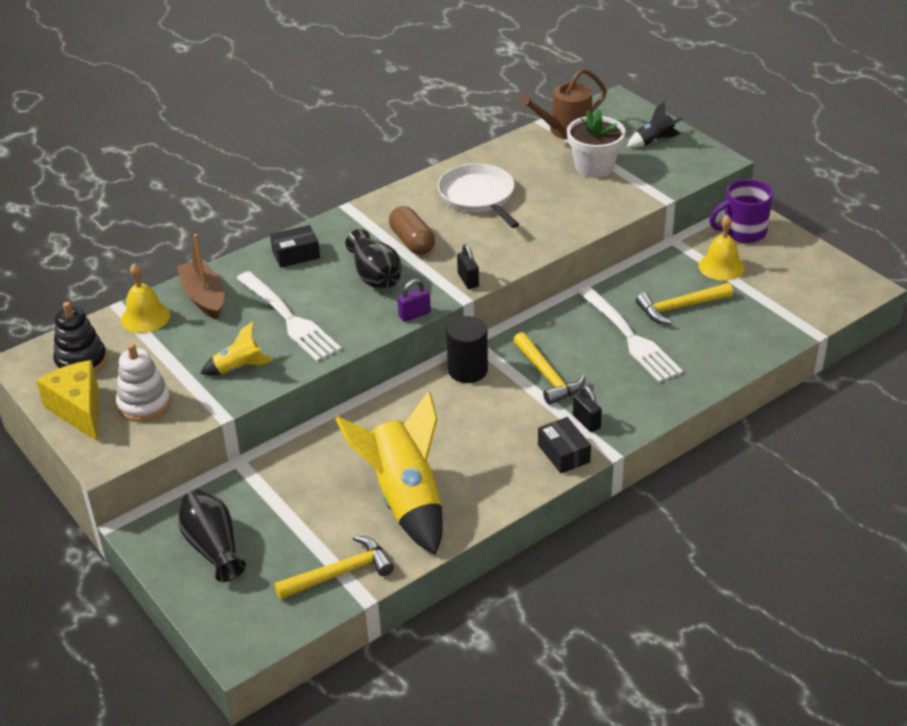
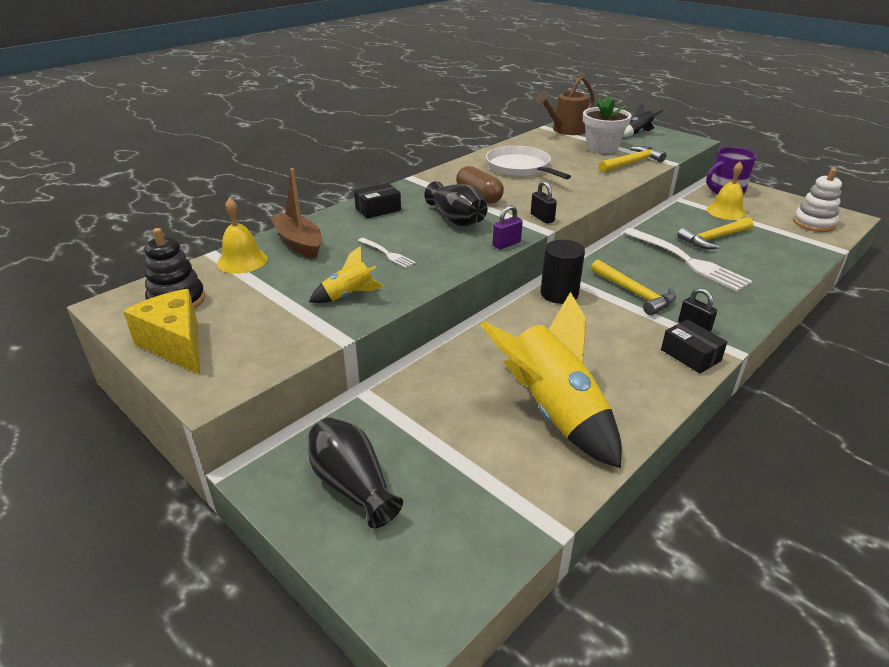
camera: 10 degrees left, 5 degrees down
white stacking toy [116,343,171,422] -> white stacking toy moved to [793,168,842,232]
white fork [236,271,341,361] -> white fork [358,238,416,268], size x0.48
yellow hammer [274,535,394,600] -> yellow hammer moved to [598,146,667,173]

